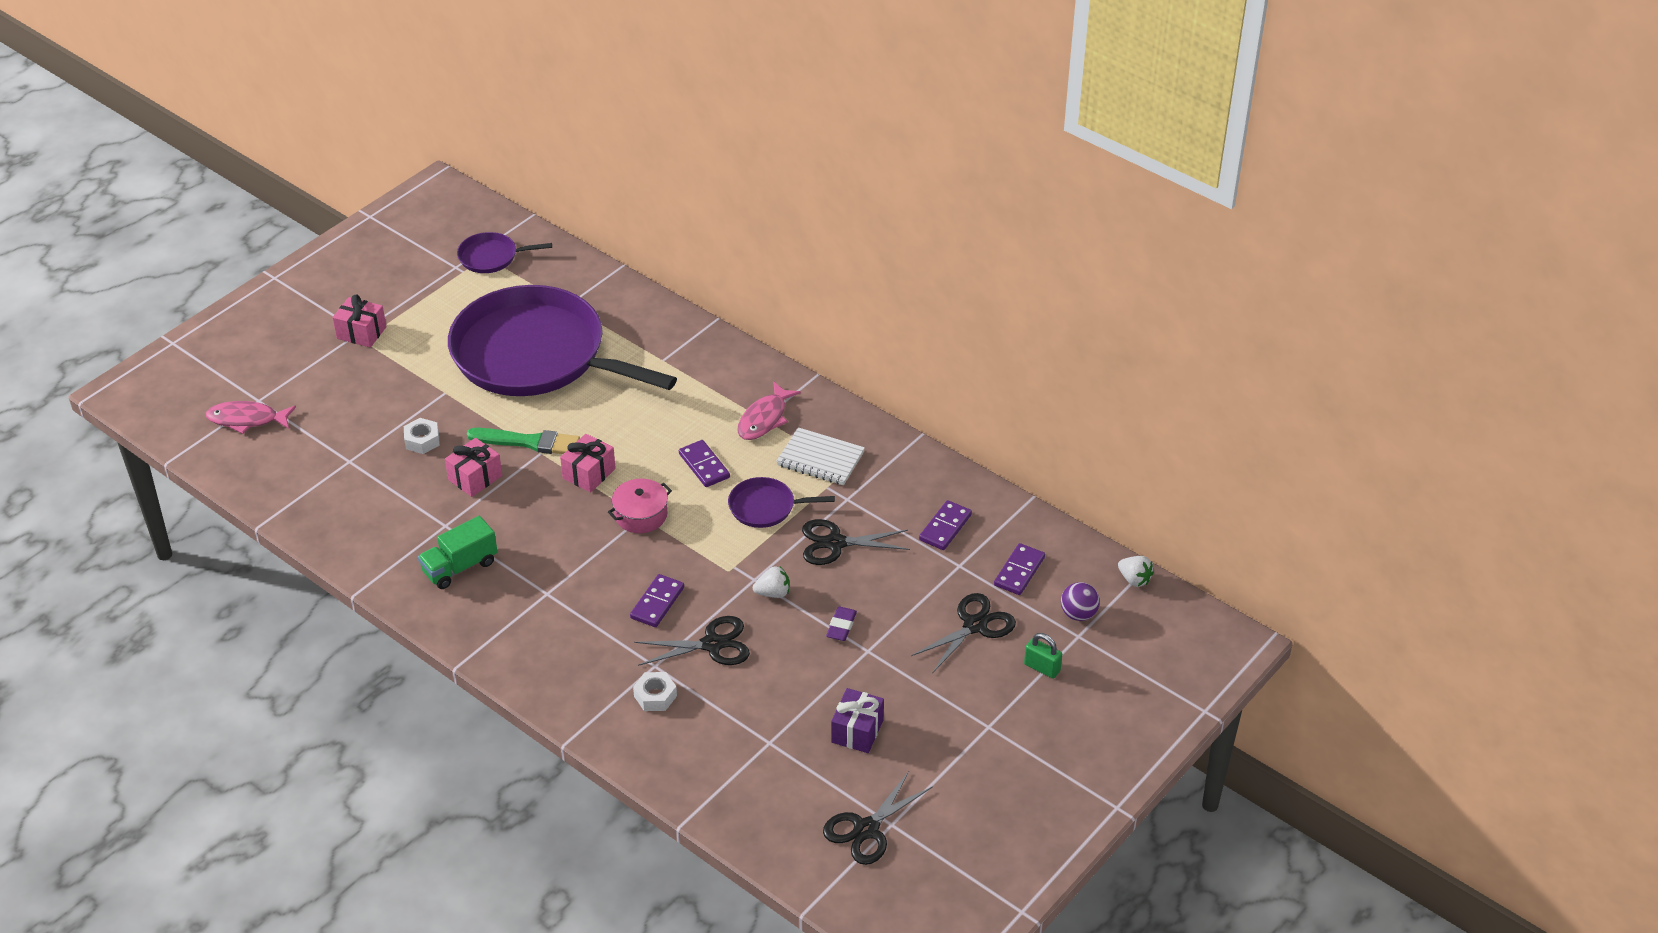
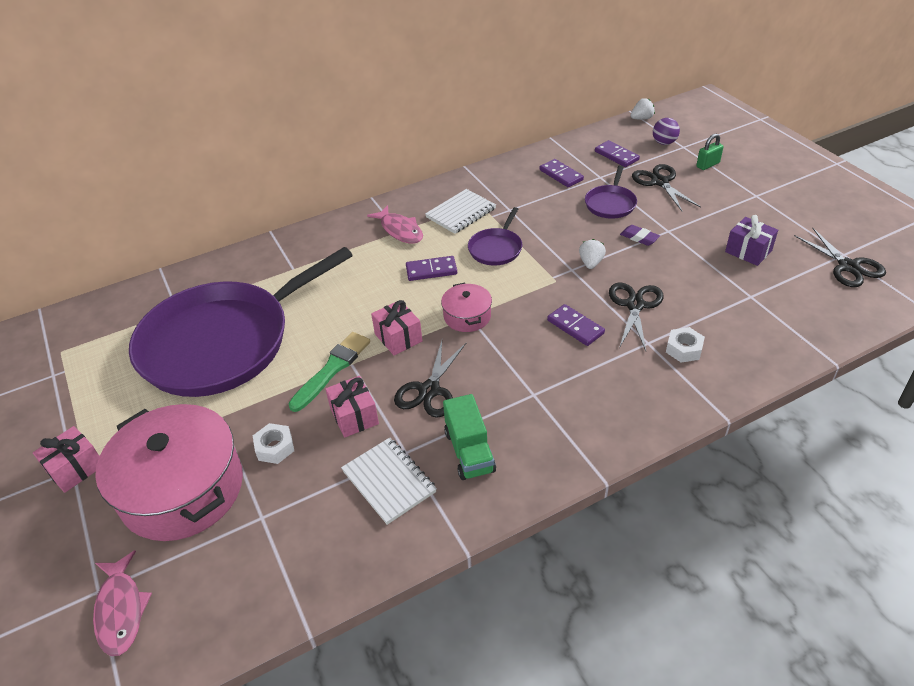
camera: 65 degrees left, 0 degrees up
pink fish [206,401,296,434] -> pink fish turned 45 degrees counterclockwise [93,550,152,656]
purple pan [457,232,552,273] -> purple pan moved to [585,165,637,219]
black scissors [802,519,910,565] -> black scissors moved to [394,340,466,418]
none -> pink pot [95,404,243,541]
none -> white notebook [341,437,437,525]

